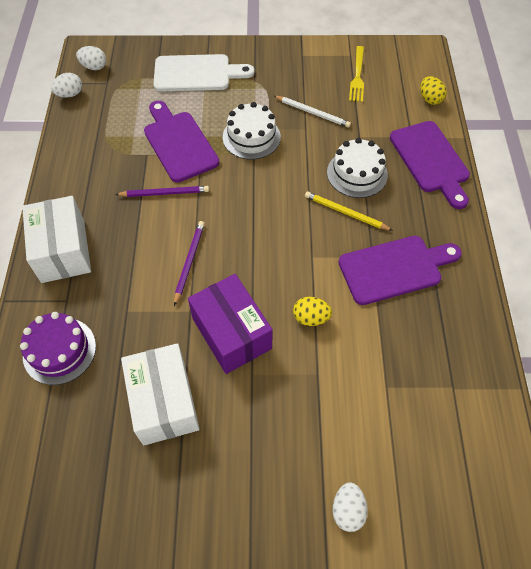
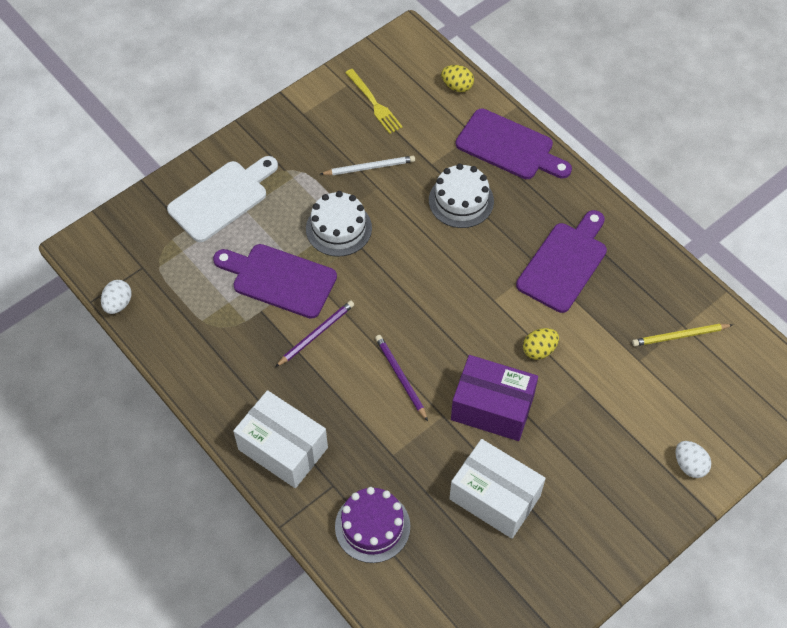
camera: 40 degrees left, 0 degrees up
white egg [76,46,106,70] -> none
yellow pencil [305,192,393,231] -> yellow pencil moved to [632,324,733,346]

